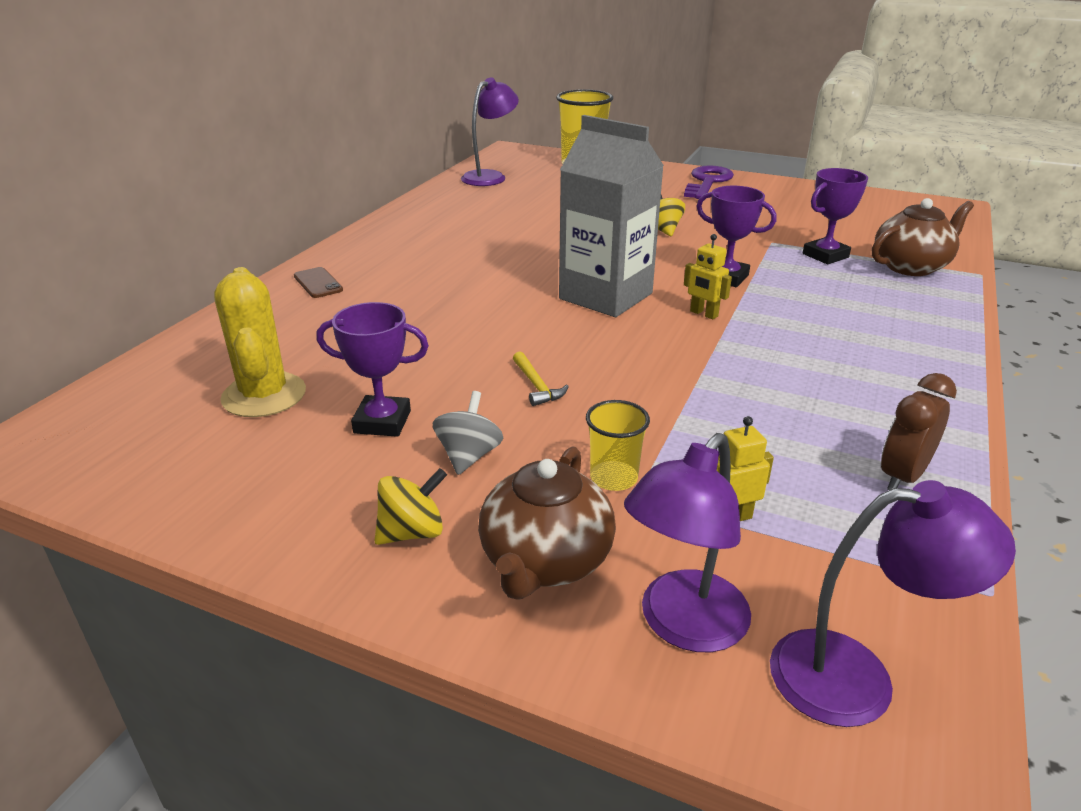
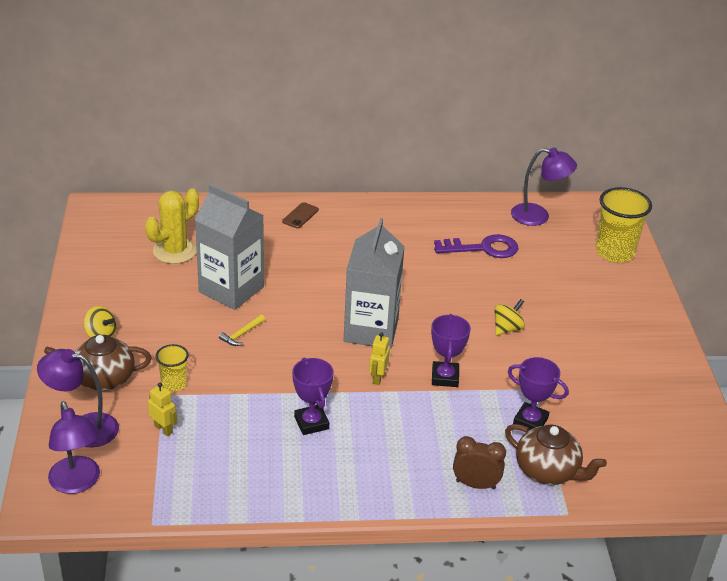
camera: 60 degrees right, 5 degrees up
purple trophy [316,302,429,437] -> purple trophy moved to [292,358,334,435]
grey spinning top [433,391,503,475] -> none
purple key [684,165,734,199] -> purple key moved to [434,234,518,258]
brown clock [881,373,957,490] -> brown clock moved to [453,436,506,490]
none -> grey carton [195,184,264,310]

